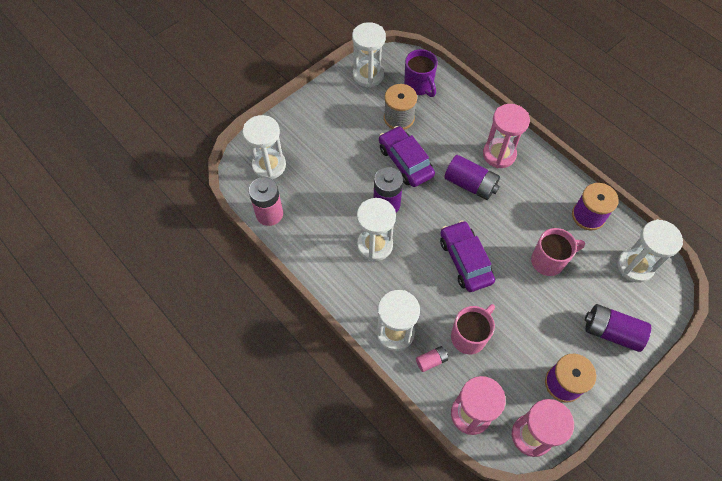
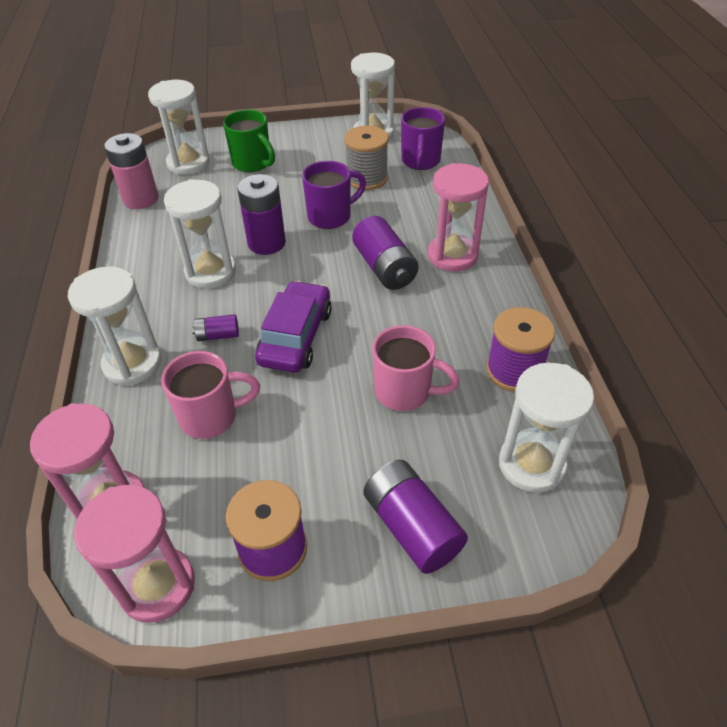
camera: 35 degrees right, 15 degrees down
purple car [379,126,435,187] -> purple mug [302,161,366,229]
pink battery [416,346,448,372] -> none
none -> purple battery [192,314,239,341]
none -> green mug [223,110,275,172]

